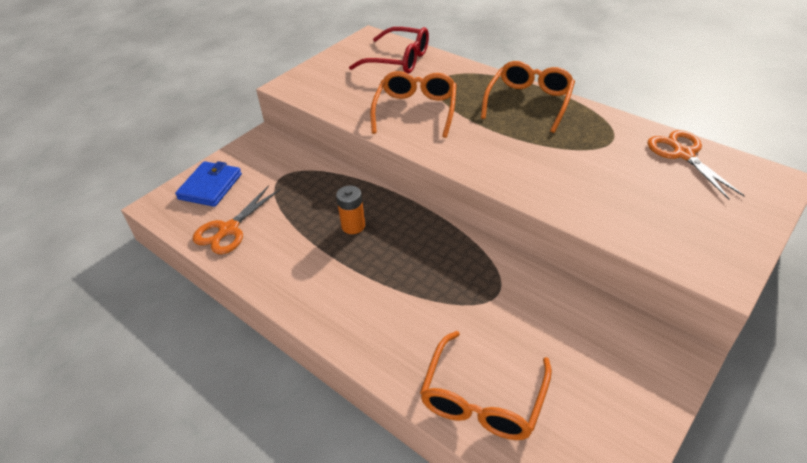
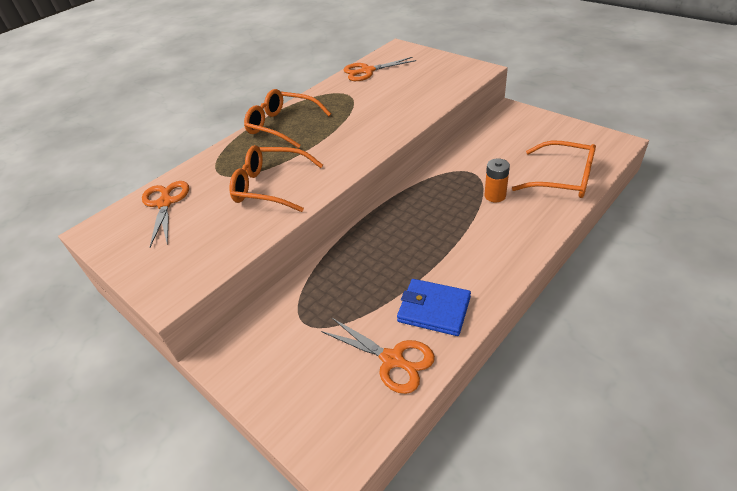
camera: 85 degrees left, 0 degrees up
blue wallet [175,161,242,207] -> blue wallet moved to [397,279,471,336]
orange battery [336,186,365,234] -> orange battery moved to [484,158,510,203]
red glasses [349,27,429,74] -> orange scissors [142,181,189,247]

